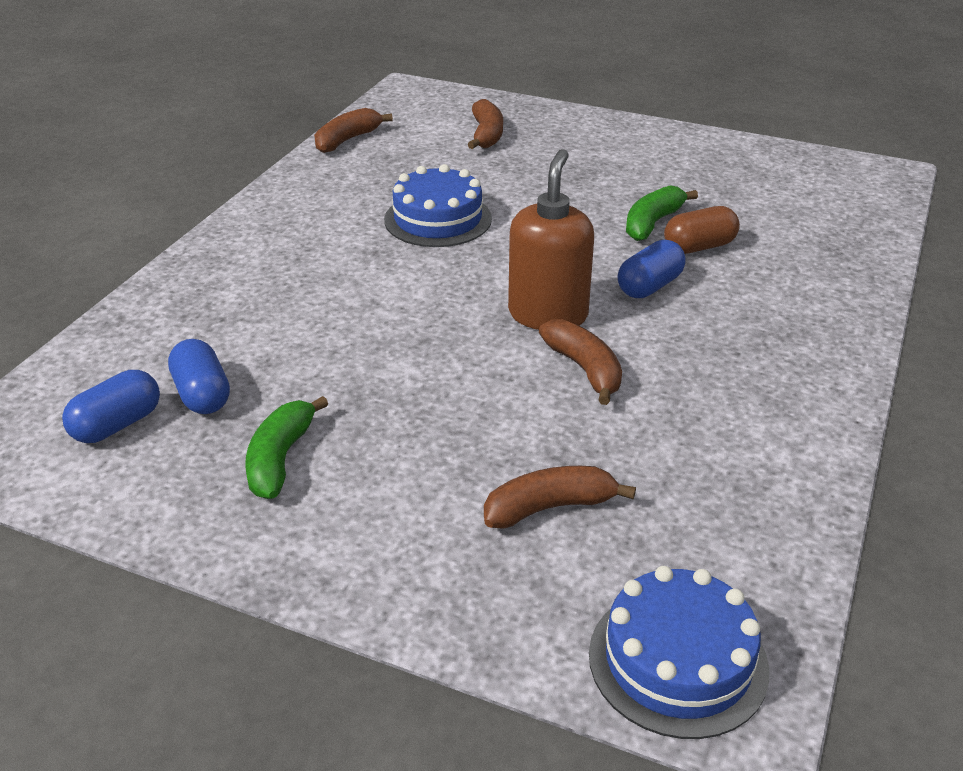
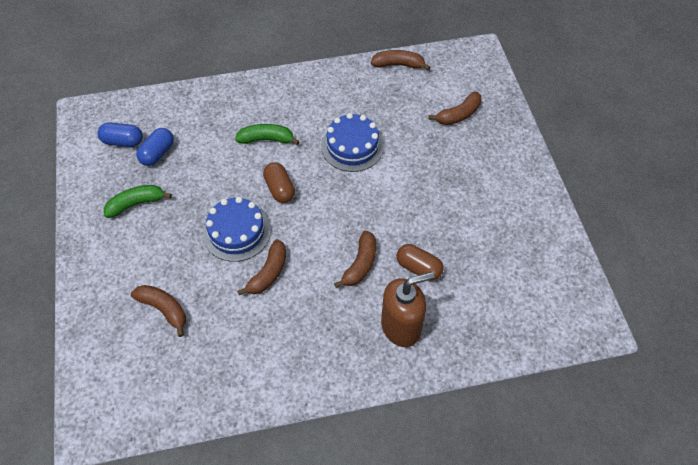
camera: 55 degrees right, 20 degrees up
brown soap dispenser [508,149,594,330] -> brown soap dispenser moved to [381,272,434,347]
blue cake [589,566,769,739] -> blue cake moved to [203,197,271,262]
blue capsule [617,240,686,298] -> brown banana [334,231,376,288]
green banana [626,185,698,241] -> green banana moved to [235,124,300,145]
none -> brown capsule [263,162,295,203]

